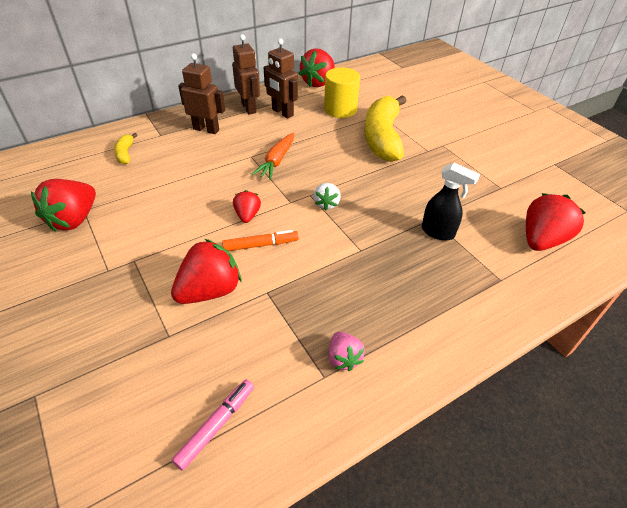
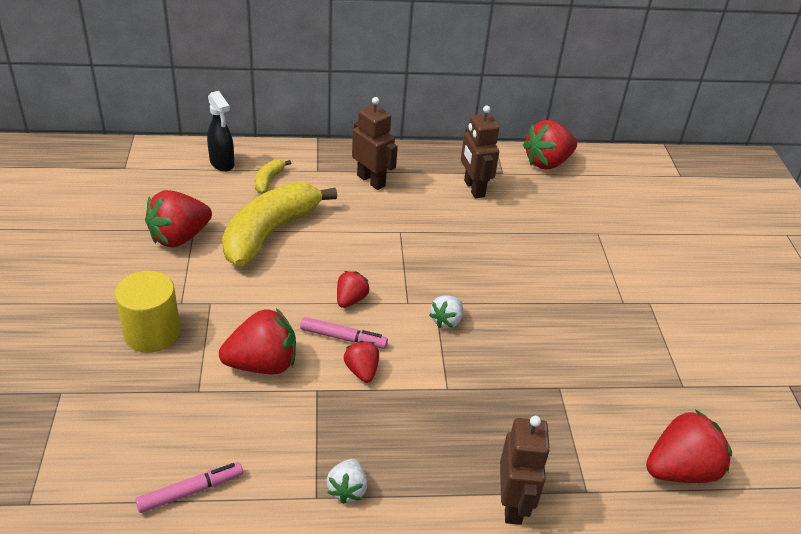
camera: 25 degrees right, 5 degrees down
orange marker [222,230,299,251] -> pink marker [300,317,388,349]
brown robot [232,34,260,115] -> brown robot moved to [500,416,550,525]
orange carrot [251,133,294,180] -> none
yellow cylinder [324,67,360,118] -> yellow cylinder moved to [115,271,180,353]
pink strawberry [328,331,365,372] -> white strawberry [326,459,368,504]
yellow banana [364,95,406,162] -> yellow banana moved to [222,182,337,267]
black spray bottle [422,163,480,241] -> black spray bottle moved to [207,91,234,172]
none -> red strawberry [344,341,379,383]

